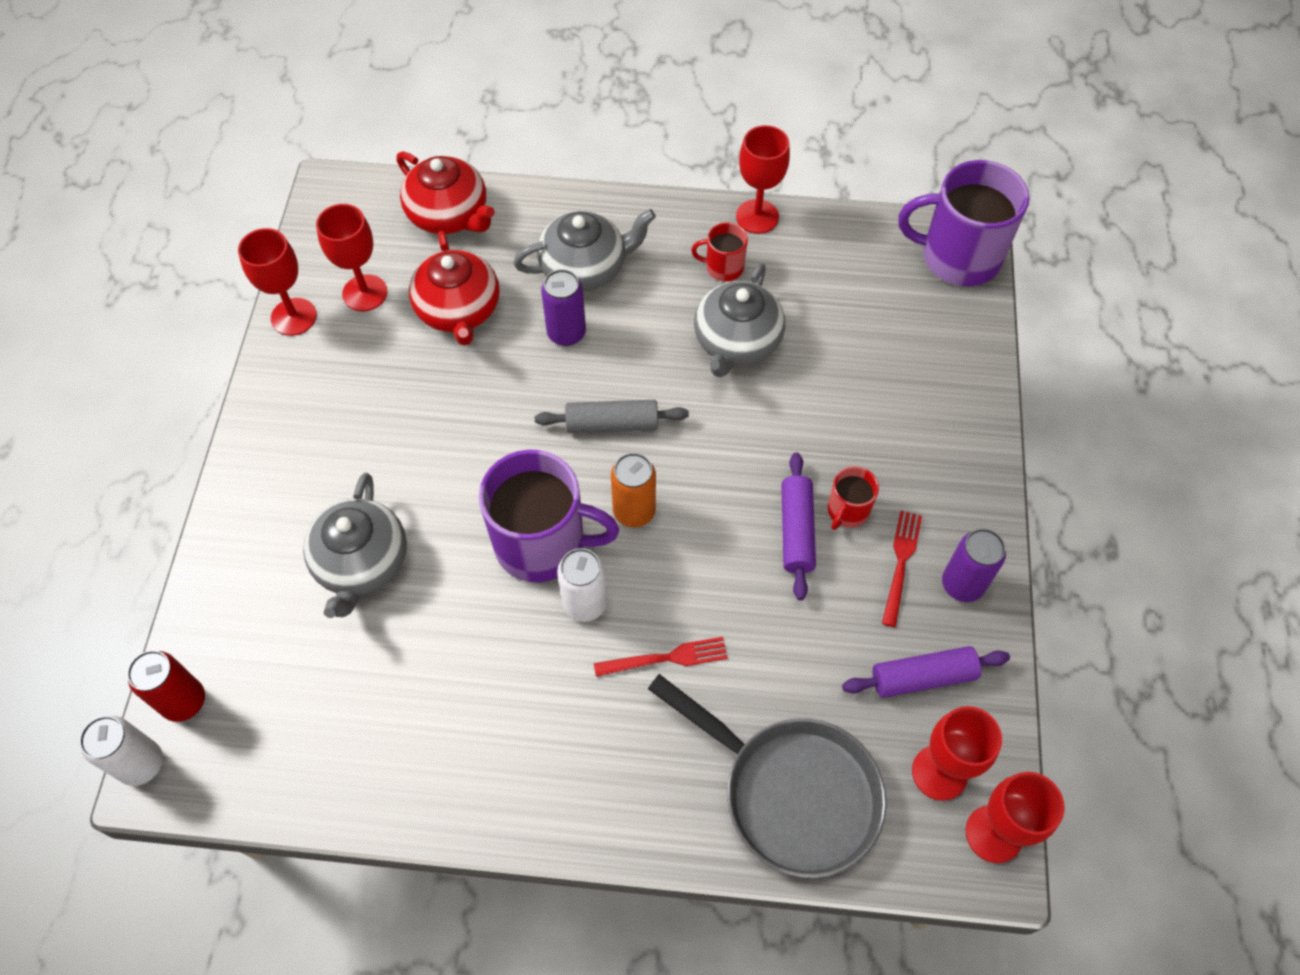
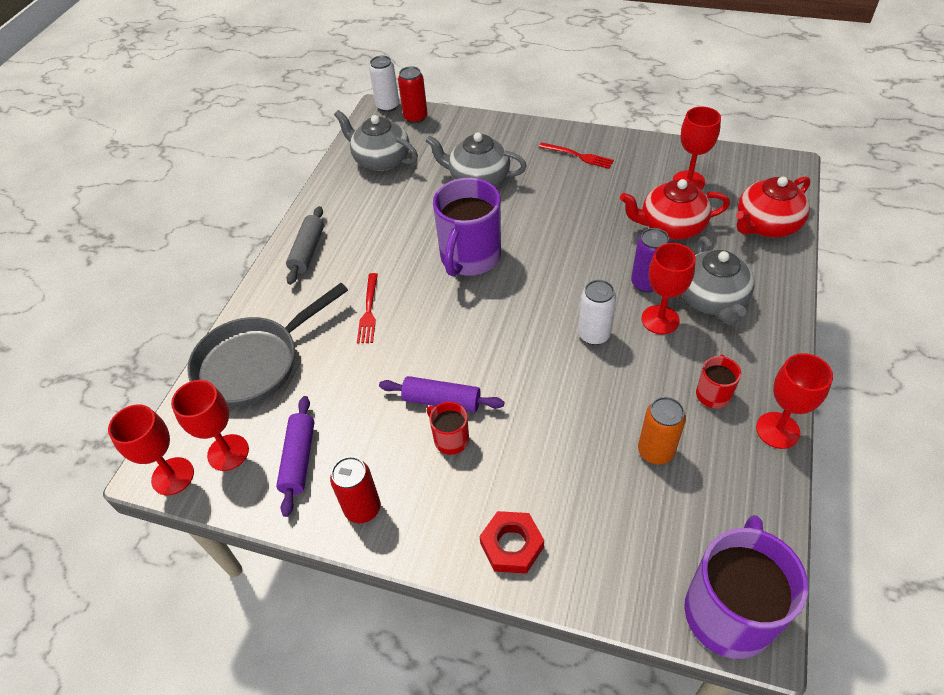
camera: 105 degrees right, 10 degrees down
red goblet [238,228,317,336] -> red goblet moved to [641,243,696,334]
grey rolling pin [535,400,689,433] -> grey rolling pin moved to [286,206,324,285]
white can [557,548,607,622] -> white can moved to [578,280,616,345]
orange can [611,453,656,527] -> orange can moved to [638,397,686,465]
grey teapot [694,263,785,377] -> grey teapot moved to [334,110,418,171]
red fork [882,511,922,627] -> red fork moved to [539,143,614,169]
purple can [942,528,1006,602] -> red can [330,457,380,524]
none -> red nut [480,511,544,574]

